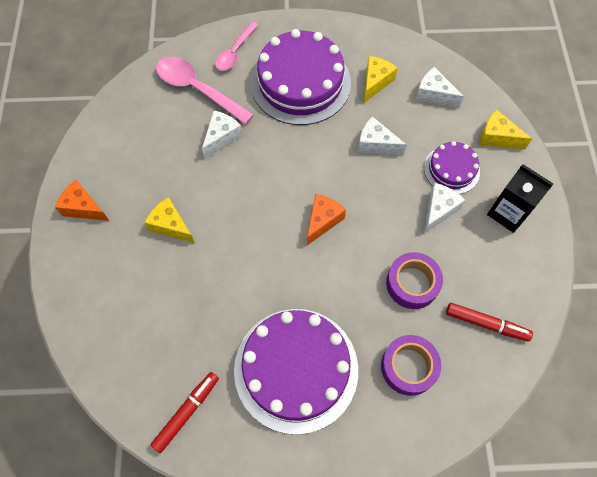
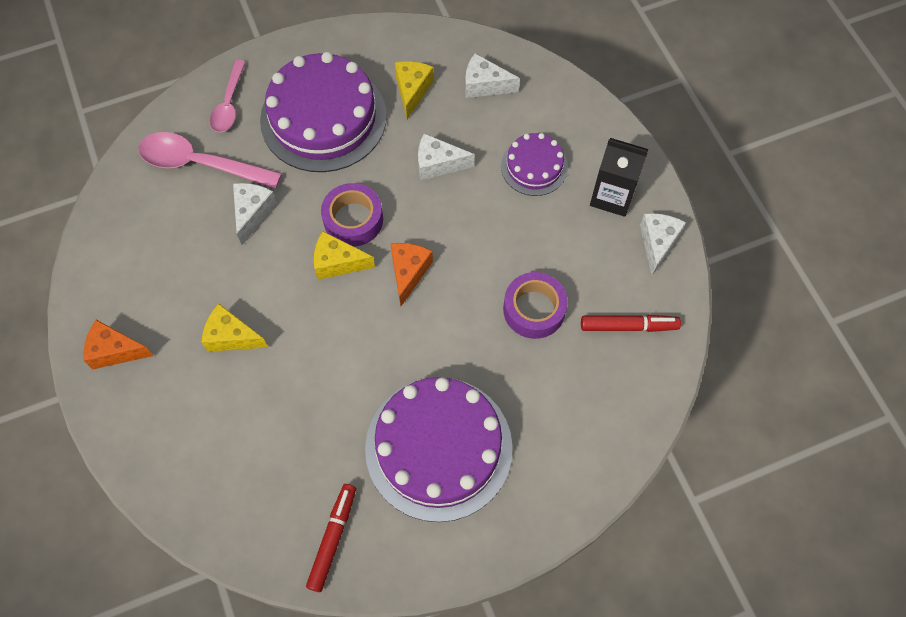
camera: 20 degrees left, 0 degrees up
purple tape [381,335,441,396] -> purple tape moved to [321,183,383,247]
white cheese [424,183,465,234] -> white cheese moved to [640,213,686,275]
yellow cheese [479,110,532,149] -> yellow cheese moved to [314,231,375,280]

